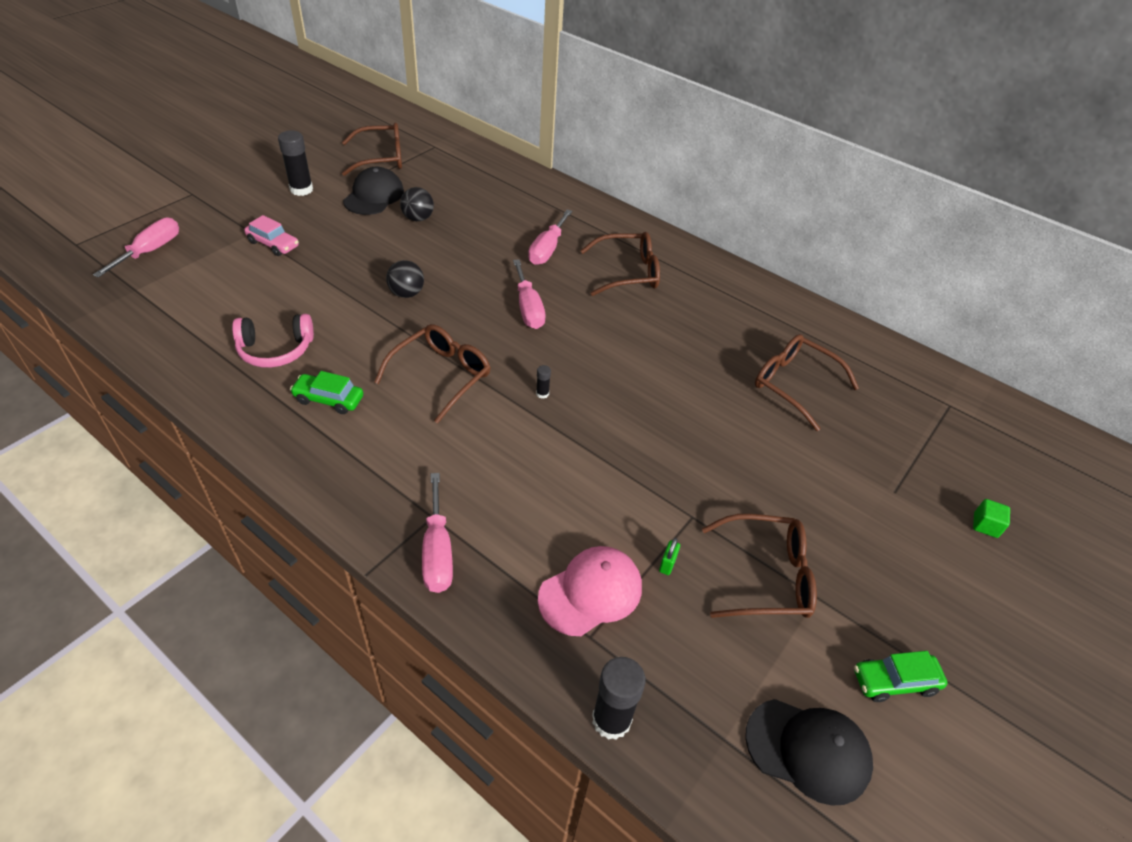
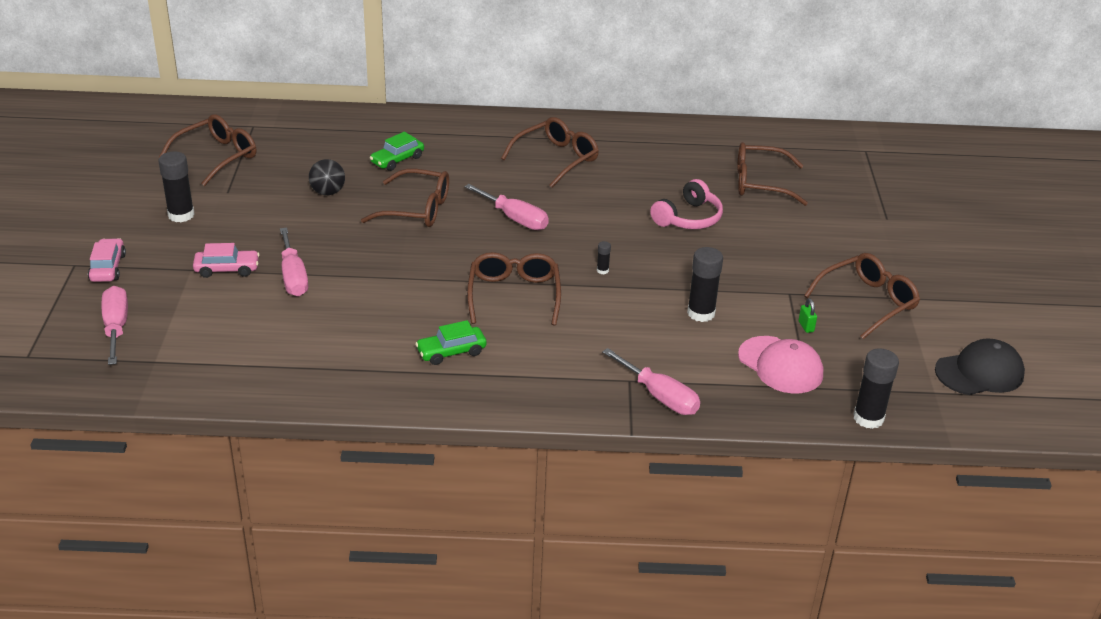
camera: 35 degrees left, 10 degrees down
pink headphones [232,314,314,368] -> pink headphones moved to [650,179,723,229]
black cap [343,167,404,215] -> none
black ball [386,260,424,298] -> none
pink screwdriver [528,209,572,265] -> pink screwdriver moved to [280,228,308,296]
pink cap [538,546,642,636] -> pink cap turned 120 degrees clockwise [738,336,823,394]
green car [854,651,948,702] -> green car moved to [370,132,424,171]
green cube [973,499,1010,538] -> none
none -> pink car [88,238,126,282]
none -> brown glasses [361,169,449,227]
none -> black glue stick [687,247,723,322]

